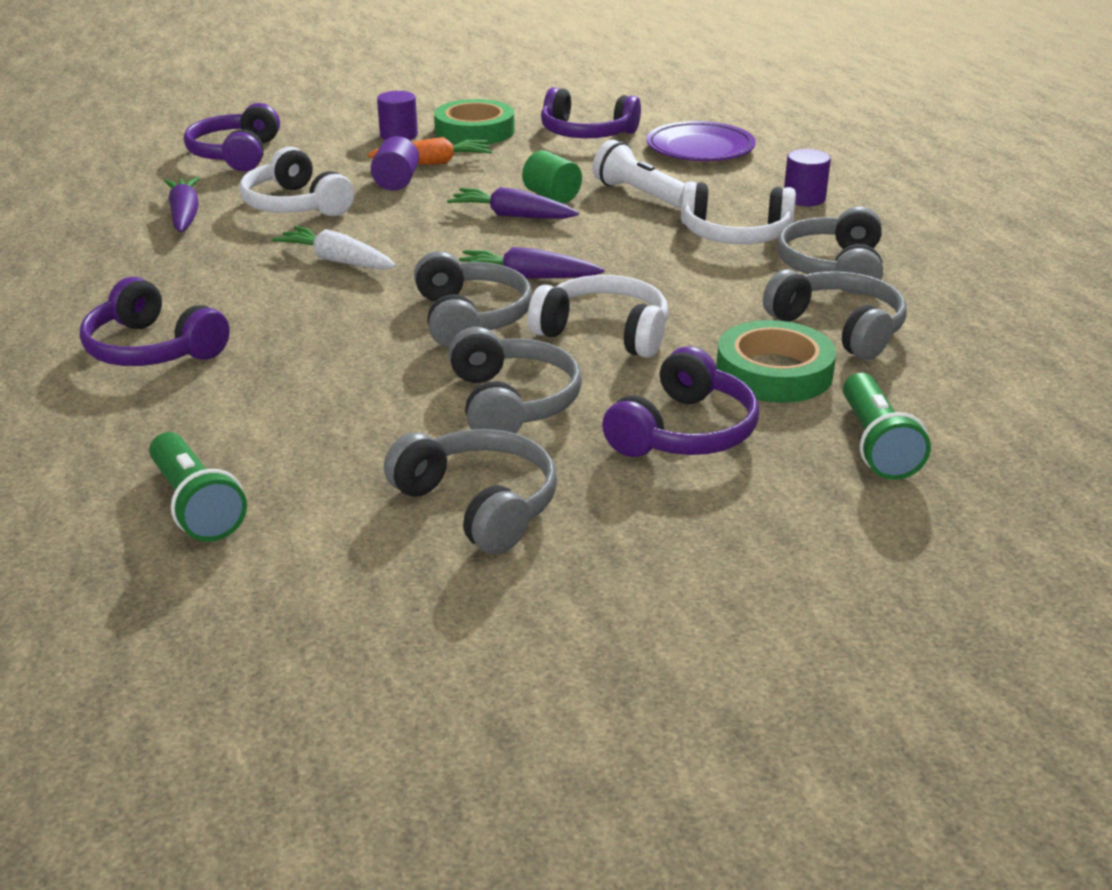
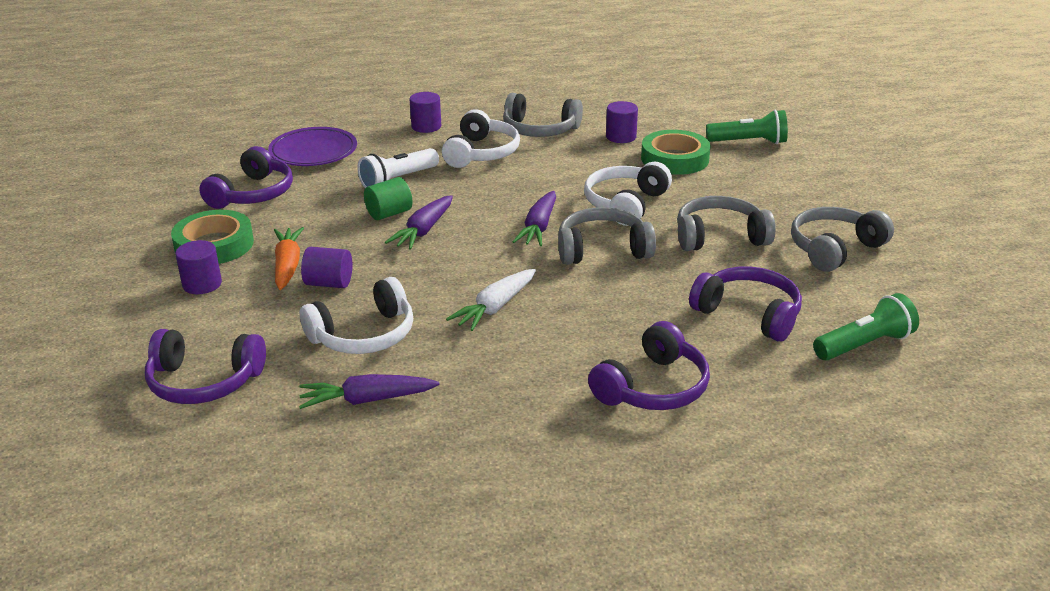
camera: 85 degrees left, 0 degrees up
purple headphones [602,346,759,457] -> purple headphones moved to [689,266,802,342]
grey headphones [763,269,907,360] -> purple cylinder [606,101,638,143]

